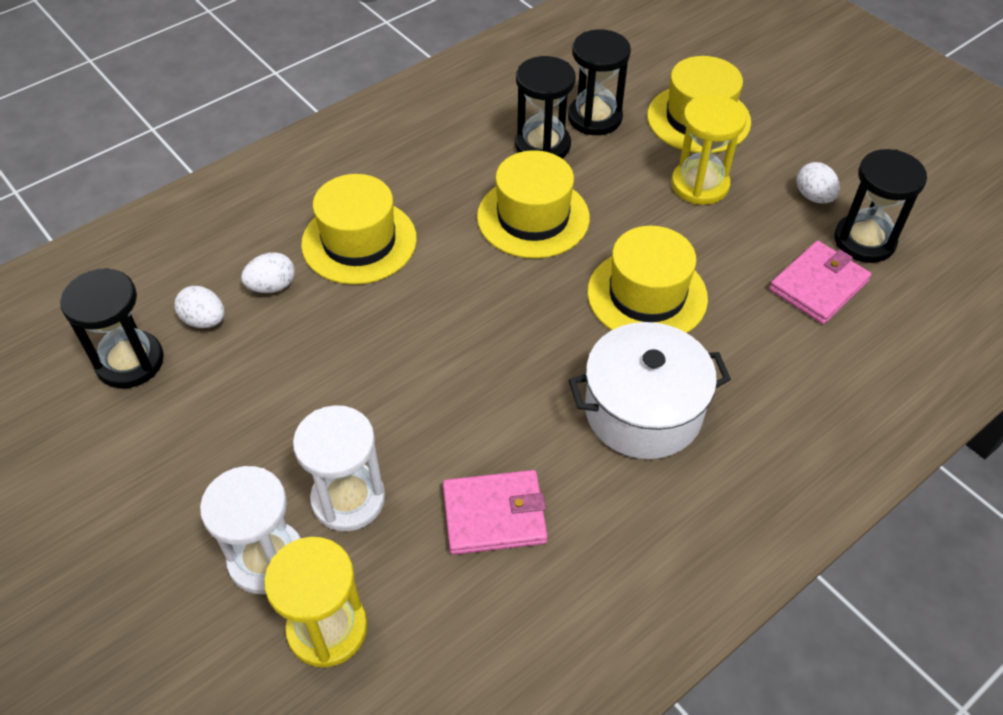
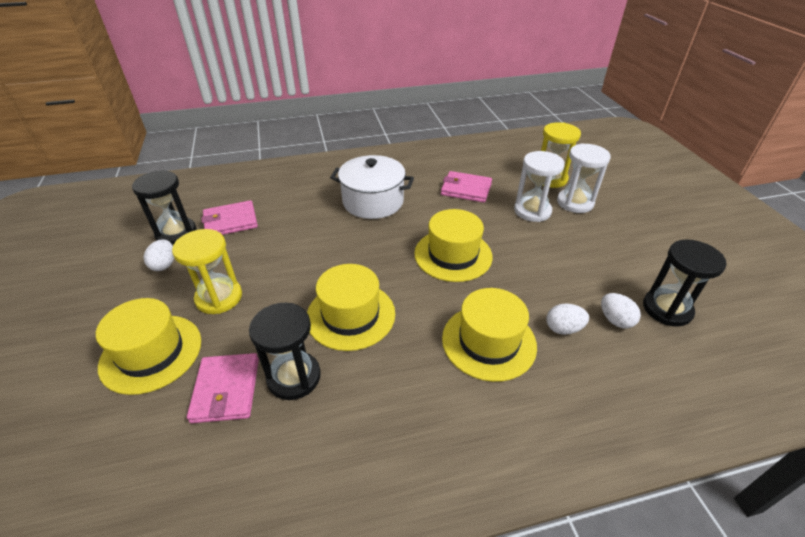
camera: 155 degrees left, 10 degrees down
black hourglass [568,29,631,135] -> pink wallet [187,353,259,423]
yellow hat [587,226,708,333] -> yellow hat moved to [414,209,493,282]

